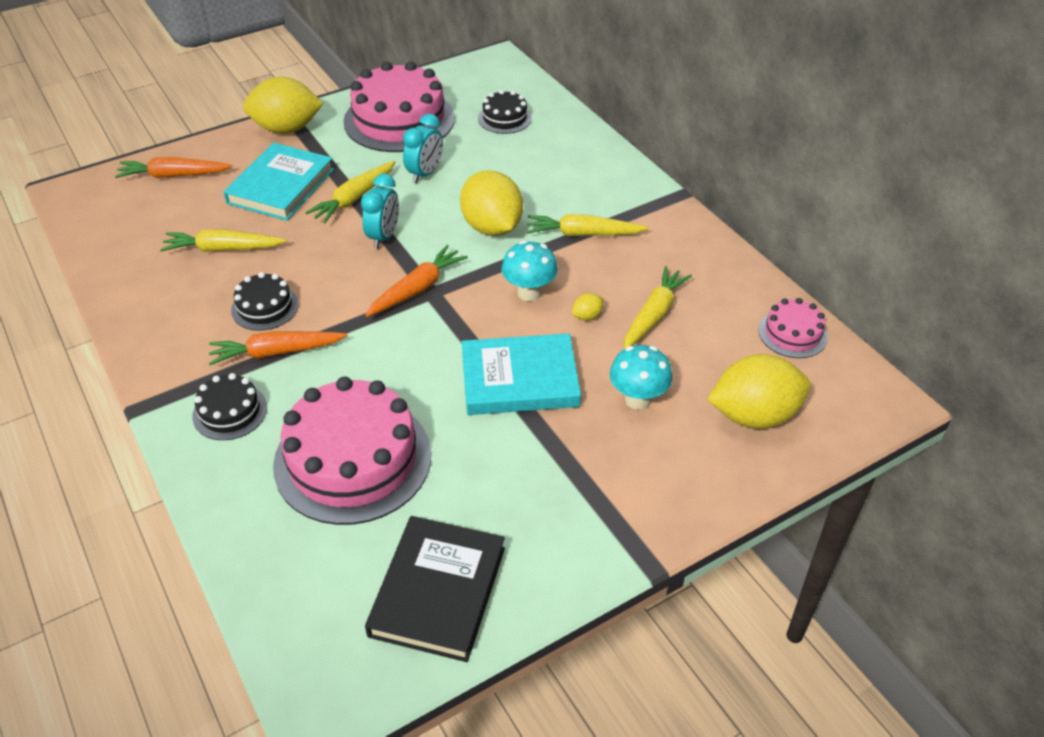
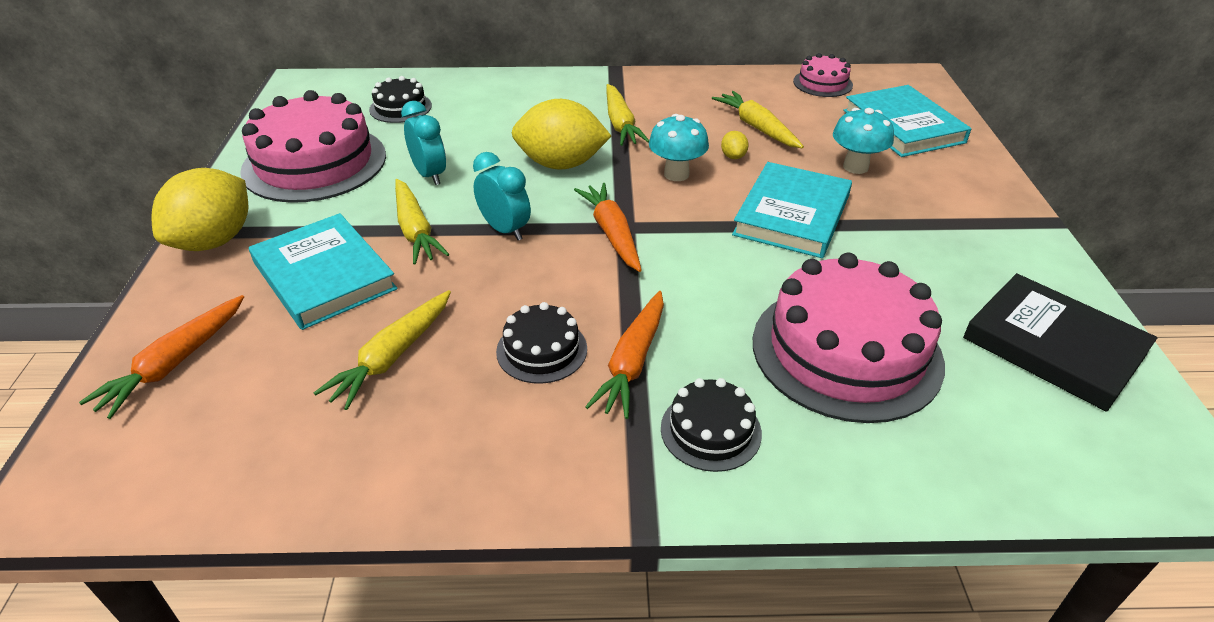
camera: 60 degrees left, 5 degrees down
yellow carrot [527,214,649,236] -> yellow carrot turned 45 degrees counterclockwise [606,84,649,146]
yellow lemon [707,354,811,429] -> turquoise book [843,85,972,157]

